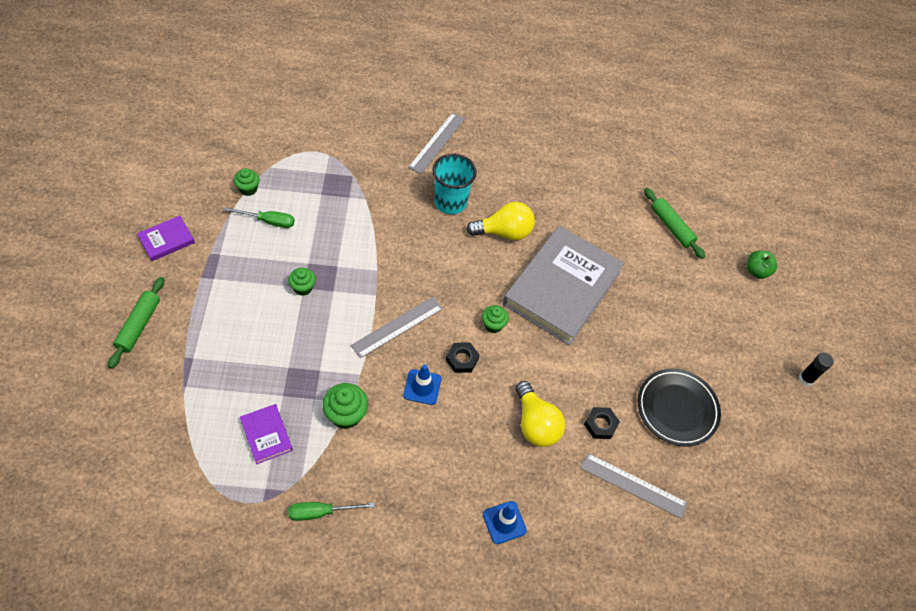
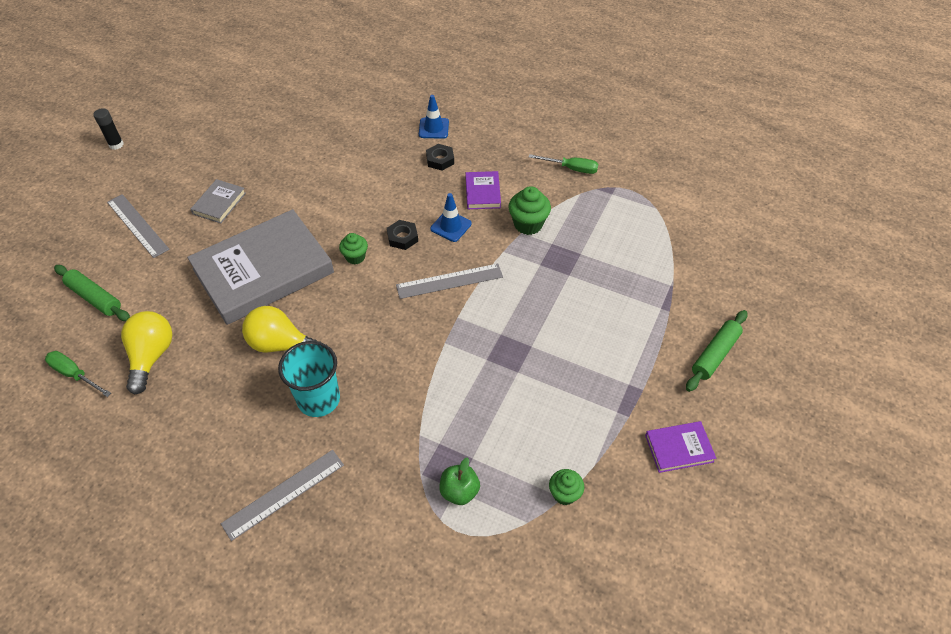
camera: 150 degrees left, 5 degrees down
green screwdriver [224,207,295,228] -> green screwdriver moved to [45,351,111,397]
purple book [240,404,293,464] -> purple book moved to [465,171,501,209]
green cupcake [288,268,316,296] -> none
yellow light bulb [516,381,565,447] -> yellow light bulb moved to [121,311,172,394]
grey ruler [581,453,688,519] -> grey ruler moved to [107,194,170,258]
black nut [584,407,620,439] -> black nut moved to [426,144,454,171]
black plate [638,369,721,447] -> none
green rolling pin [644,188,705,259] -> green rolling pin turned 45 degrees counterclockwise [54,265,130,321]
green apple [747,251,777,279] -> green apple moved to [439,457,480,505]
none -> grey book [190,179,246,223]

